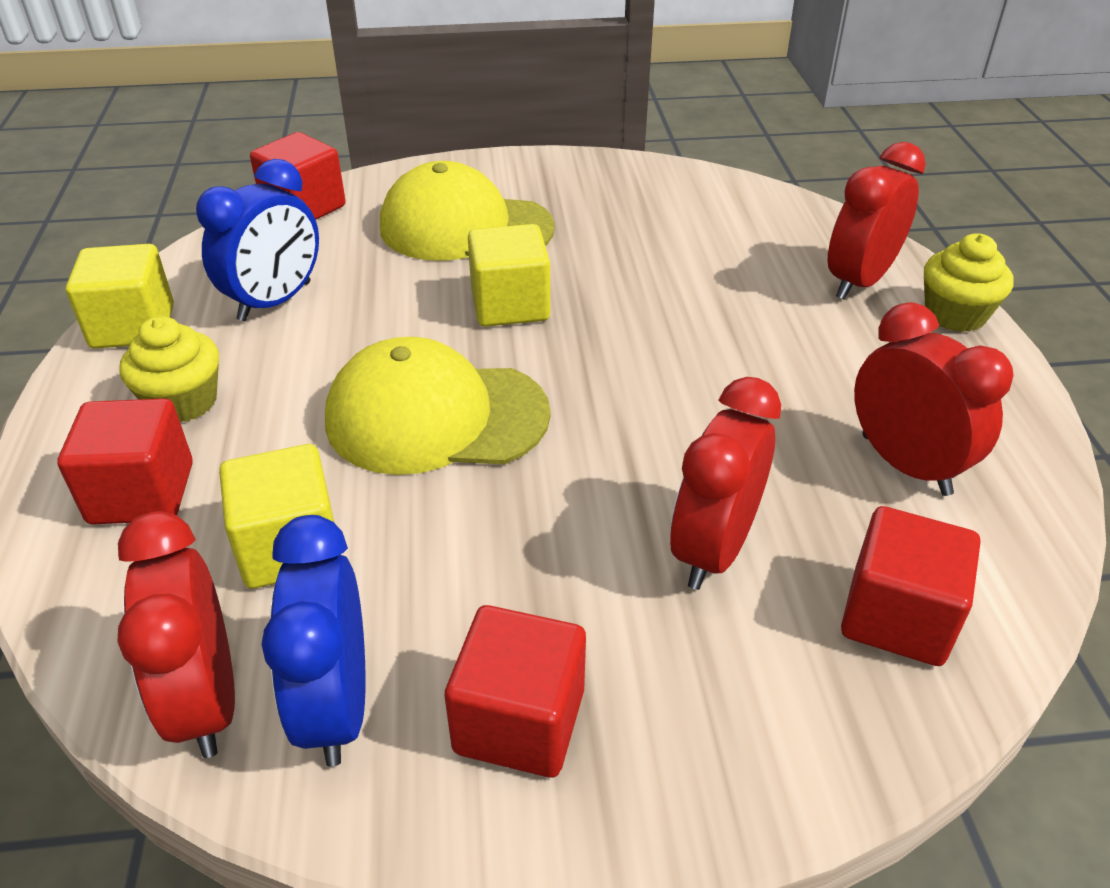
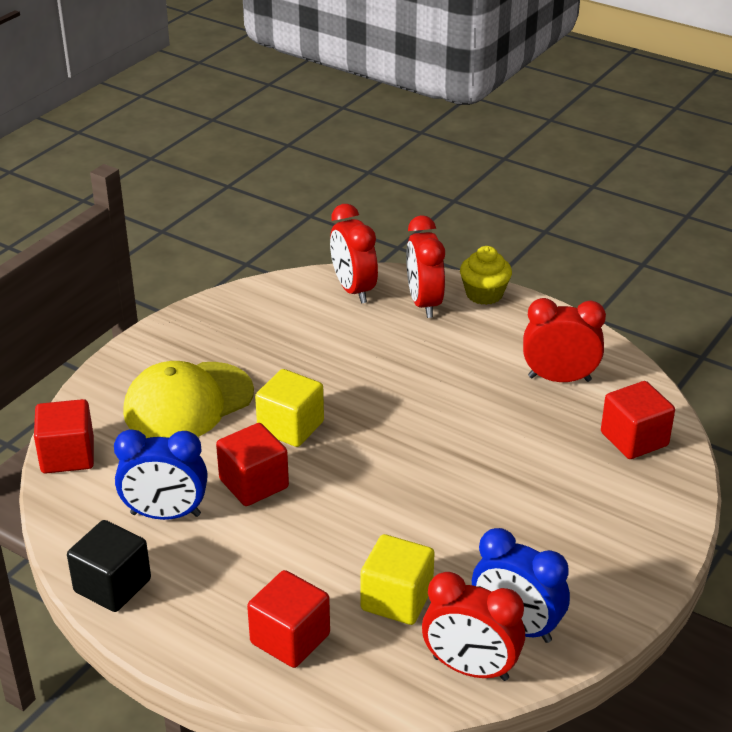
camera: 50 degrees left, 5 degrees down
yellow cube [66,244,174,349] -> black cube [67,520,151,612]
yellow cupcake [119,316,219,422] -> none
blue clock [196,159,319,322] -> blue clock turned 105 degrees clockwise [114,429,208,520]
yellow cap [325,337,551,475] -> none
red cube [445,605,586,778] -> red cube moved to [216,423,289,506]
red clock [670,377,781,590] -> red clock moved to [330,204,378,304]

